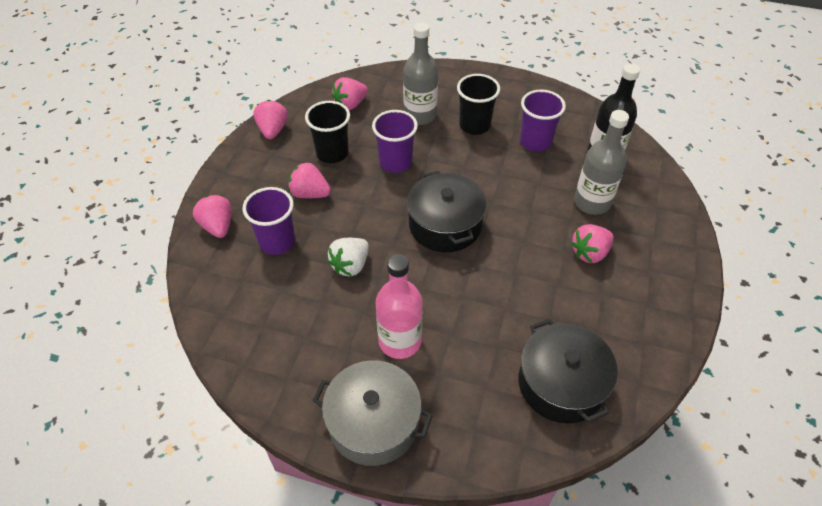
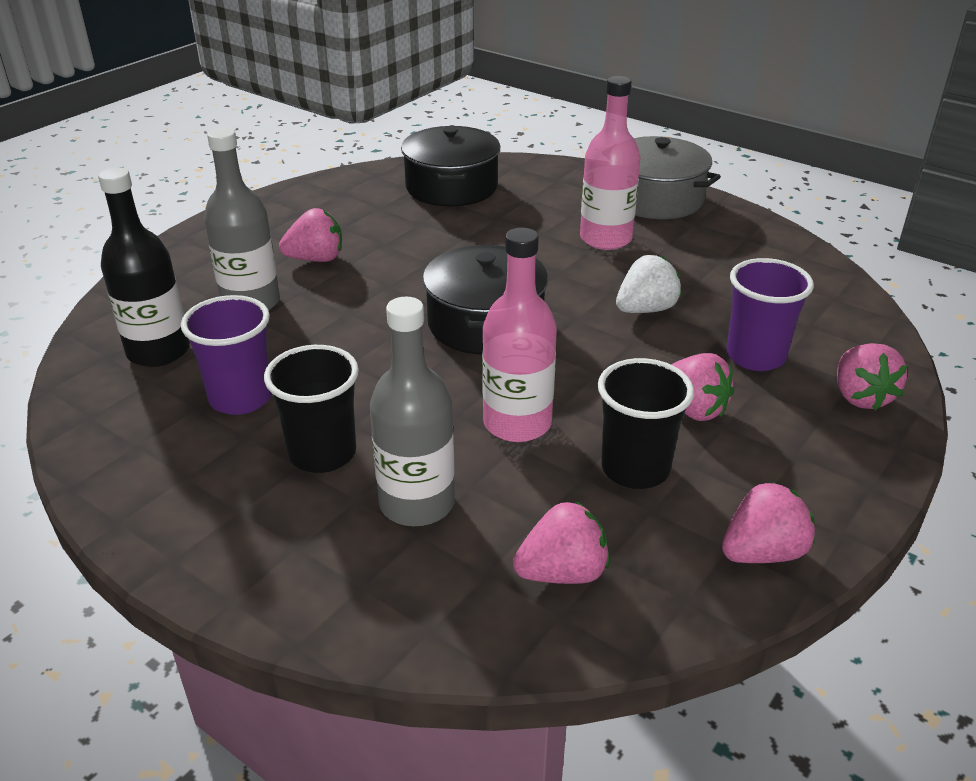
camera: 160 degrees left, 15 degrees down
pink strawberry [254,100,288,139] -> pink strawberry turned 135 degrees counterclockwise [722,482,815,563]
purple cup [372,110,418,173] -> pink bottle [482,228,557,442]

